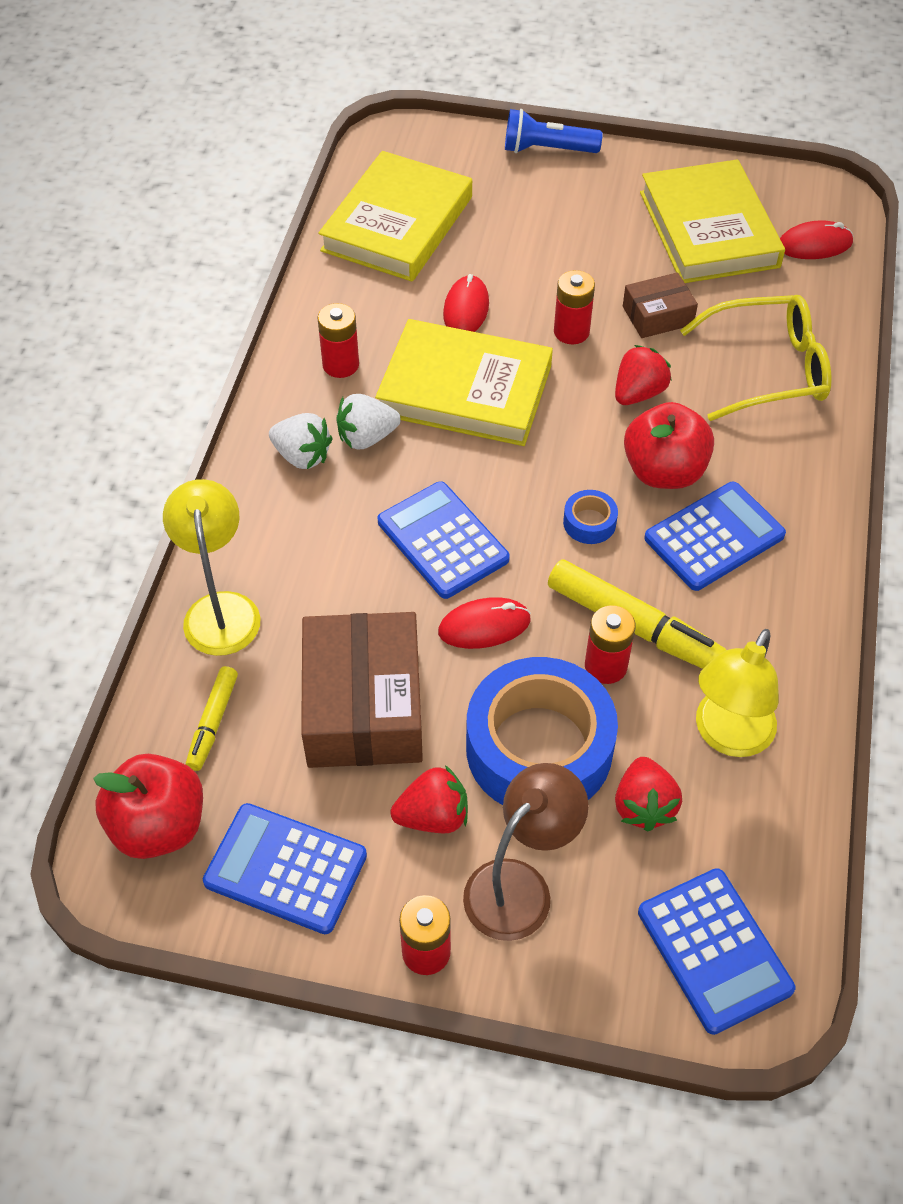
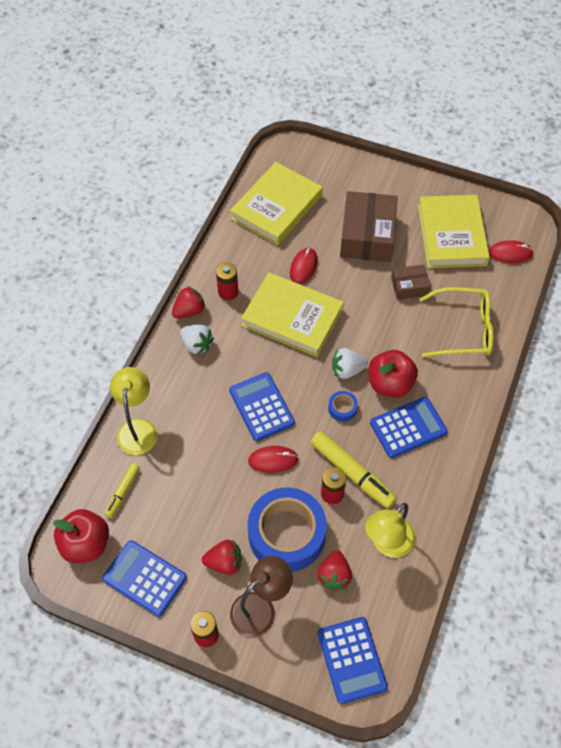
camera: 10 degrees right, 5 degrees up
brown box [301,612,423,768] -> brown box moved to [340,191,398,262]
white strawberry [336,394,401,449] -> white strawberry moved to [332,348,368,379]
blue flashlight [505,109,603,153] -> none
red battery [554,270,595,344] -> none
red strawberry [615,345,672,405] -> red strawberry moved to [172,286,206,319]

